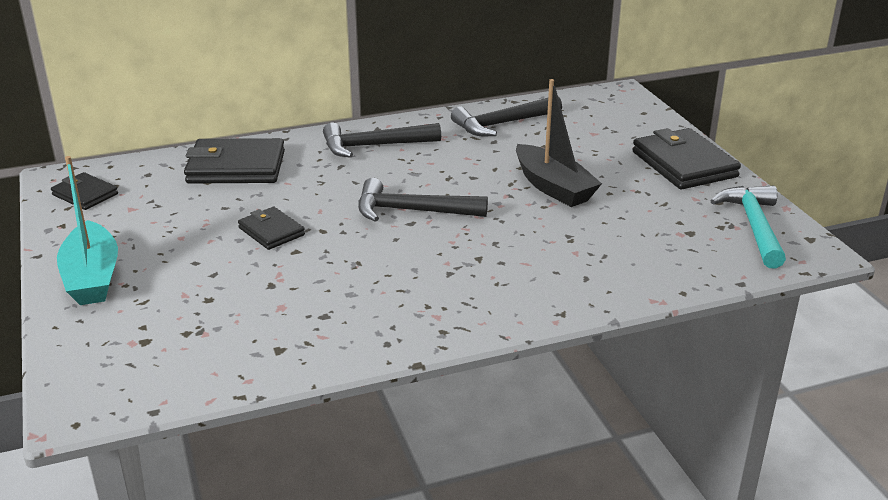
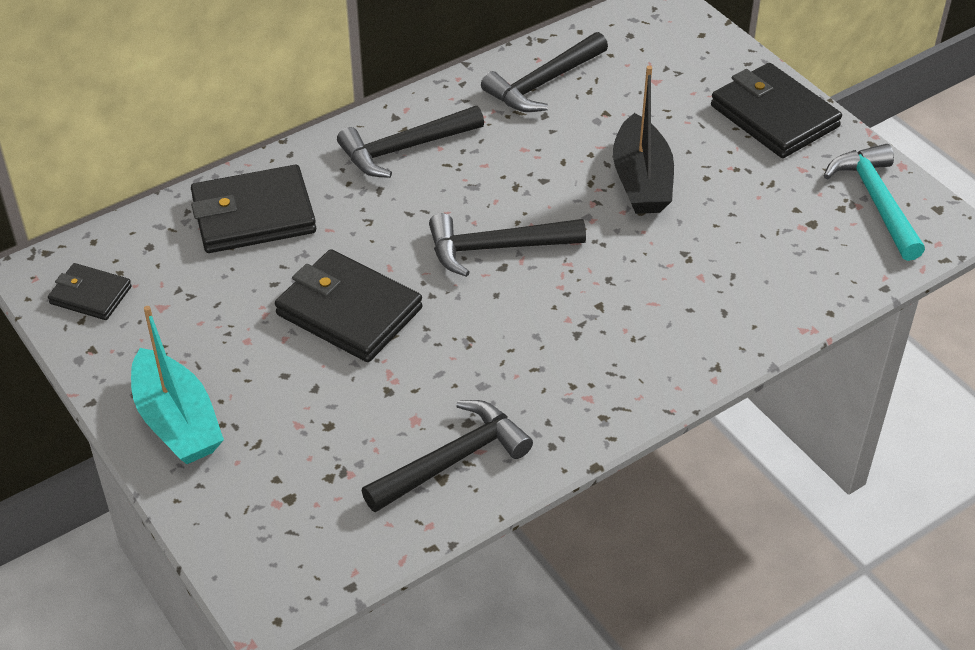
camera: 15 degrees left, 15 degrees up
black wallet [238,207,305,250] -> black wallet [275,249,422,362], size x1.77
black boat [516,79,602,207] -> black boat turned 45 degrees clockwise [613,66,674,214]
none -> black hammer [361,400,533,512]

